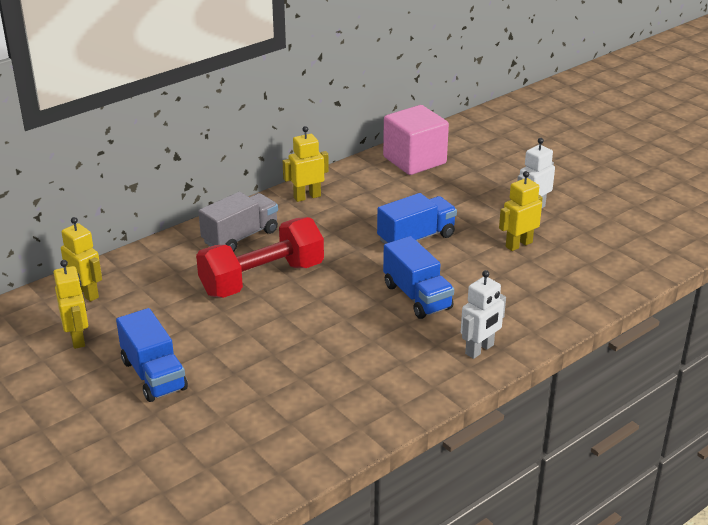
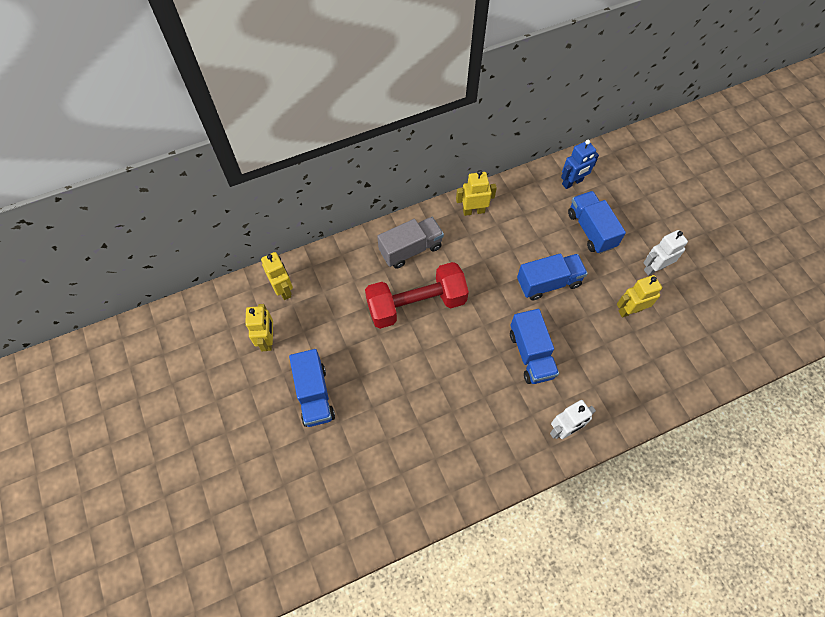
camera: 15 degrees right, 30 degrees up
pink cube [383,105,449,175] -> blue robot [561,140,599,189]
none -> blue truck [568,191,626,254]

